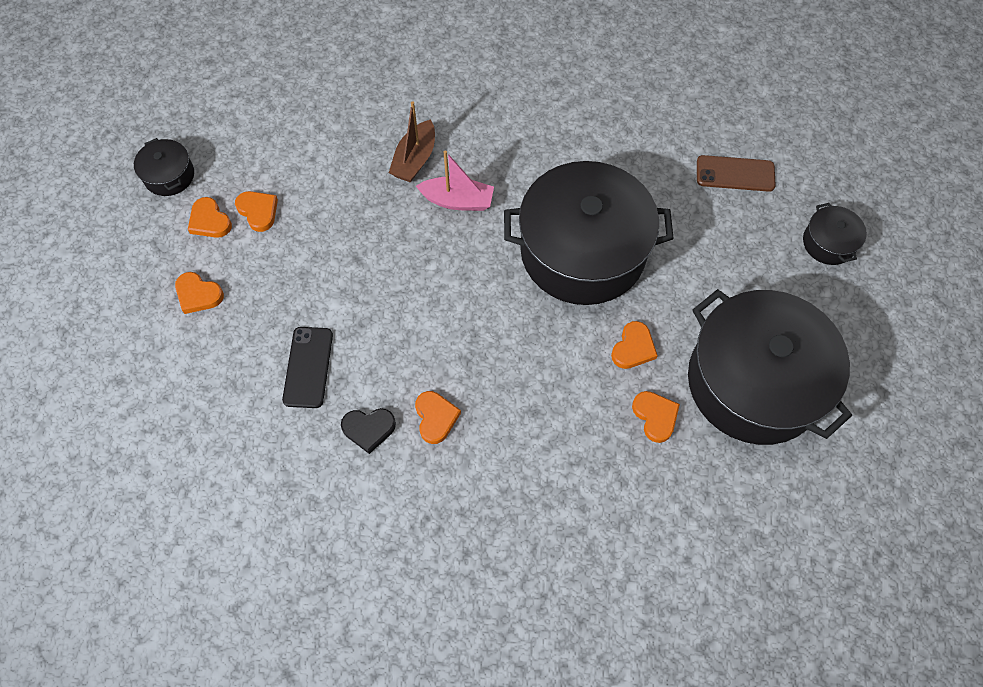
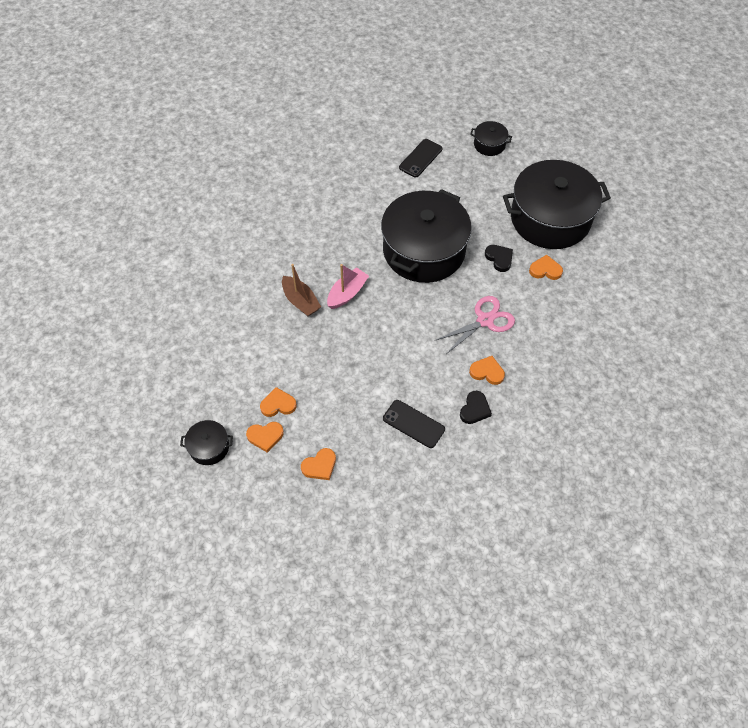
camera: 60 degrees left, 5 degrees down
orange heart [611,321,658,369] -> black heart [485,245,513,272]
brown phone [697,155,776,192] -> black phone [399,139,442,177]
none -> pink scissors [436,296,515,354]

